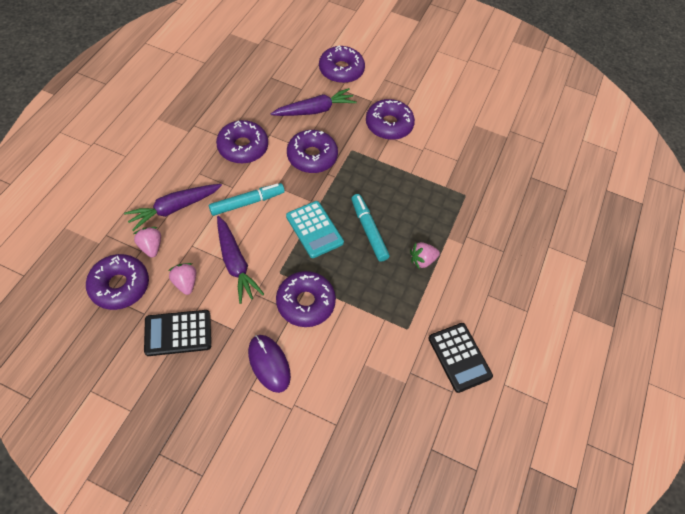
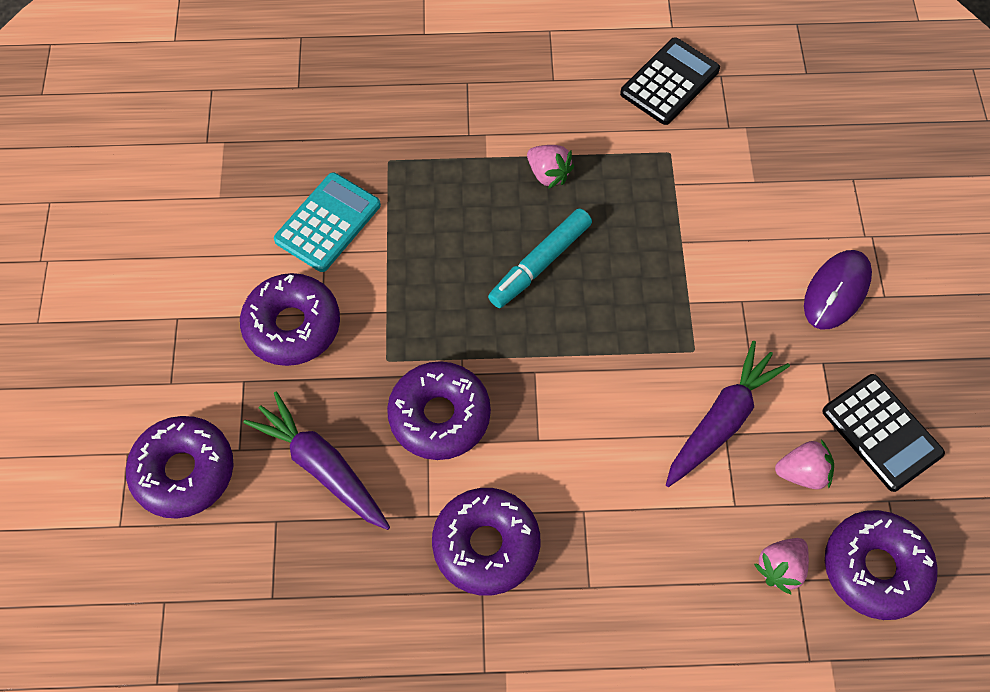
camera: 110 degrees left, 5 degrees up
purple carrot [124,184,222,231] -> none
pink strawberry [168,263,196,295] -> pink strawberry turned 135 degrees counterclockwise [775,439,834,489]
turquoise marker [209,183,285,216] -> none
purple donut [276,271,336,327] -> none
turquoise calculator [286,201,344,258] -> turquoise calculator moved to [274,172,381,272]

